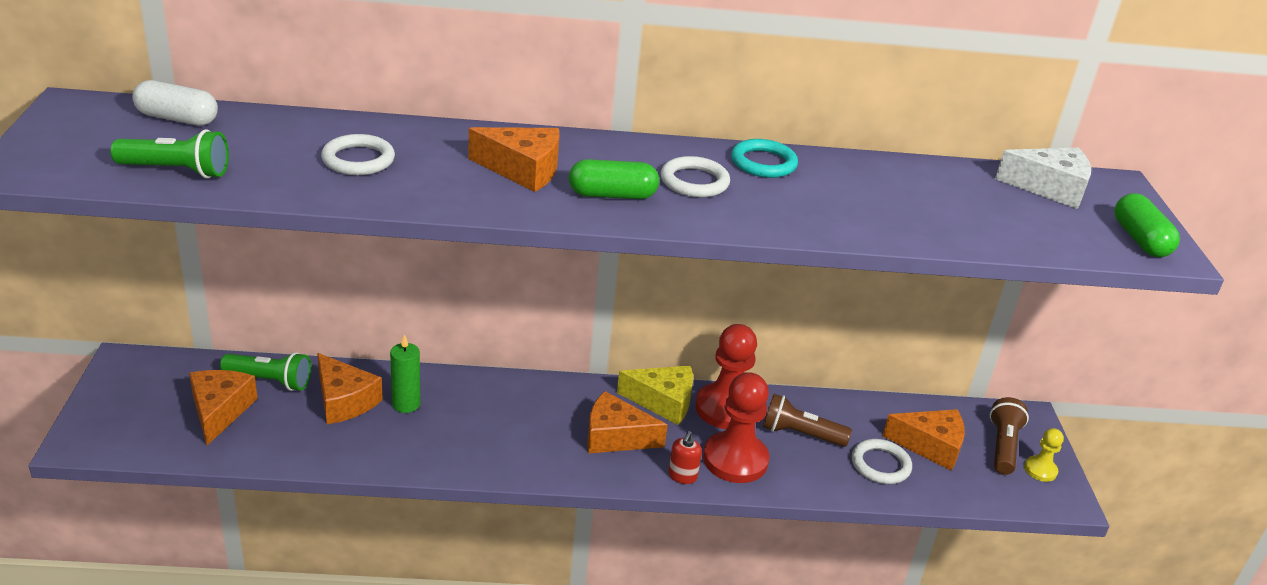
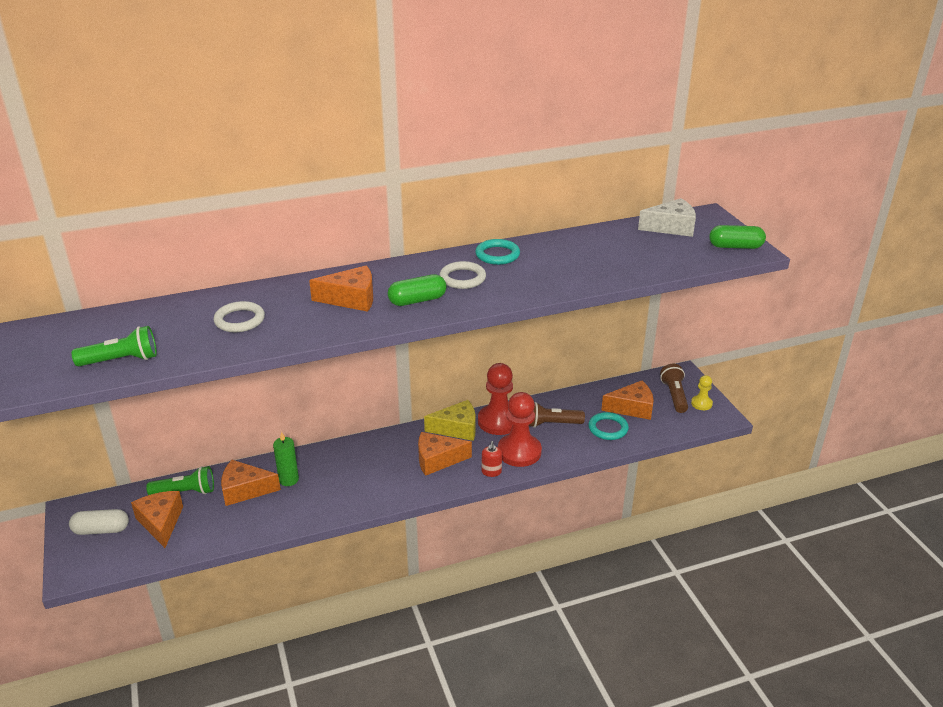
camera: 15 degrees left, 0 degrees up
white capsule [132,80,218,126] -> white capsule moved to [69,509,129,535]
orange cheese [317,353,383,424] -> orange cheese turned 150 degrees clockwise [221,460,281,506]
white ring [852,439,912,484] -> turquoise ring [588,412,629,440]
green capsule [1114,193,1180,257] -> green capsule turned 60 degrees counterclockwise [709,225,766,249]

